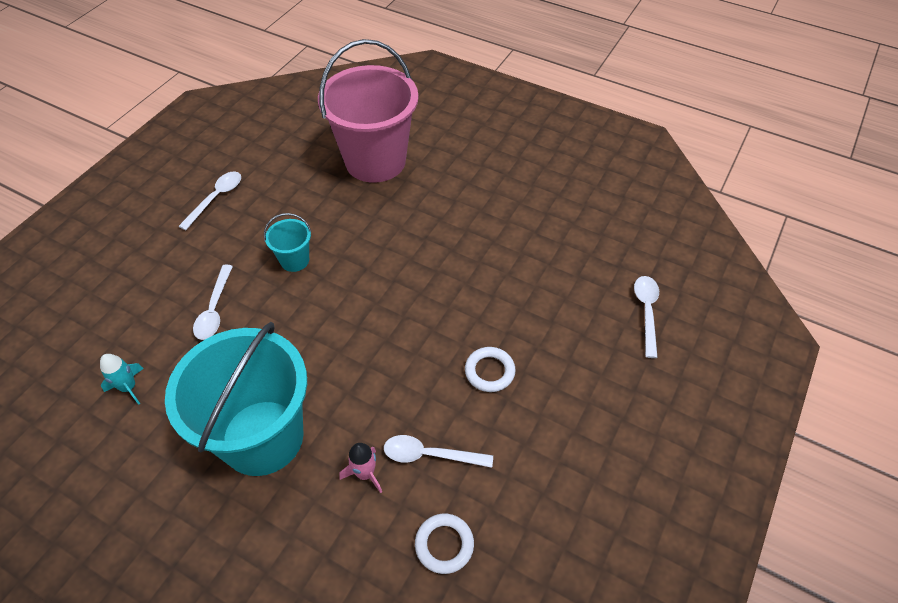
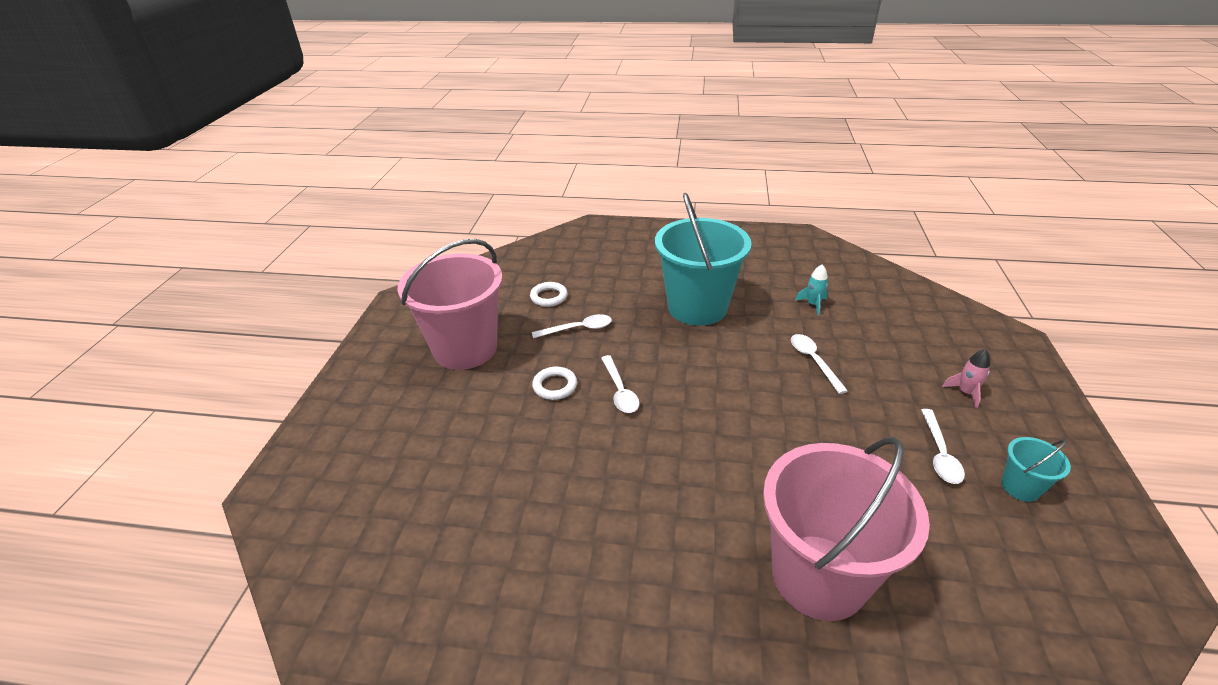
camera: 160 degrees right, 15 degrees down
turquoise bucket [264,213,311,272] -> turquoise bucket moved to [1001,437,1071,502]
pink rocket [339,443,382,493] -> pink rocket moved to [942,349,990,408]
white spoon [634,276,659,358] -> white spoon moved to [601,355,639,413]
none -> pink bucket [397,239,503,370]

